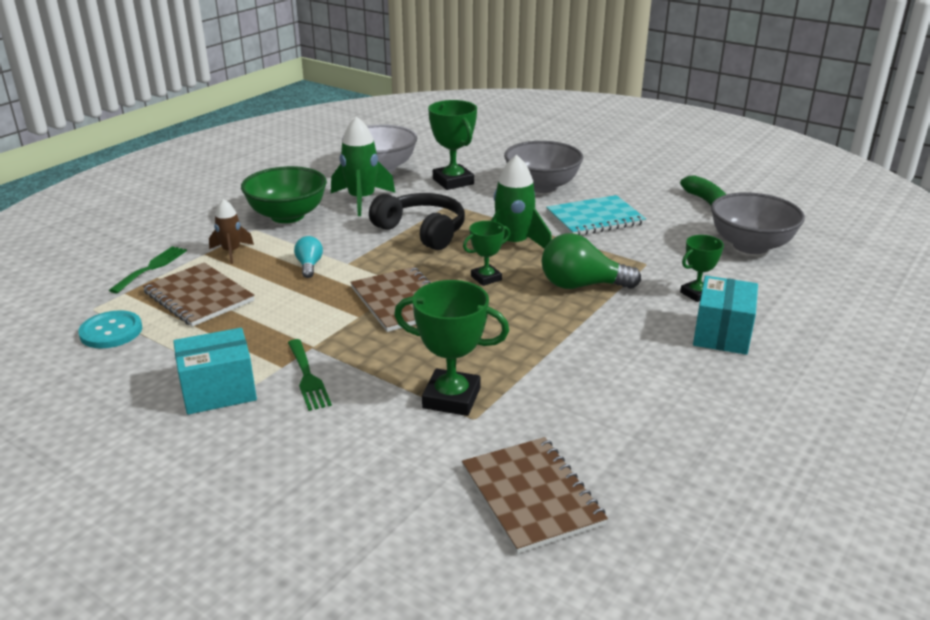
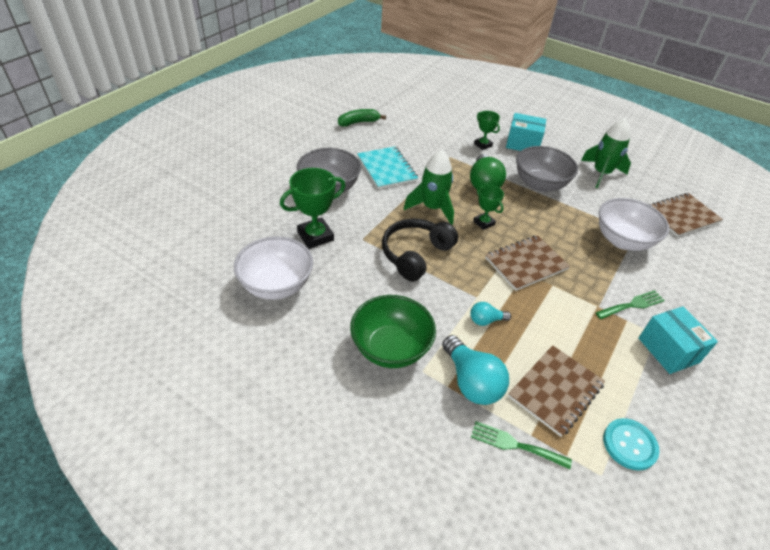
camera: 95 degrees left, 15 degrees up
brown rocket [209,199,254,264] -> turquoise light bulb [442,335,509,405]
green rocket [331,116,395,216] -> green rocket moved to [581,118,631,188]
green trophy [394,280,509,416] -> white bowl [599,198,669,251]
grey bowl [711,192,805,254] -> grey bowl moved to [516,146,578,192]

